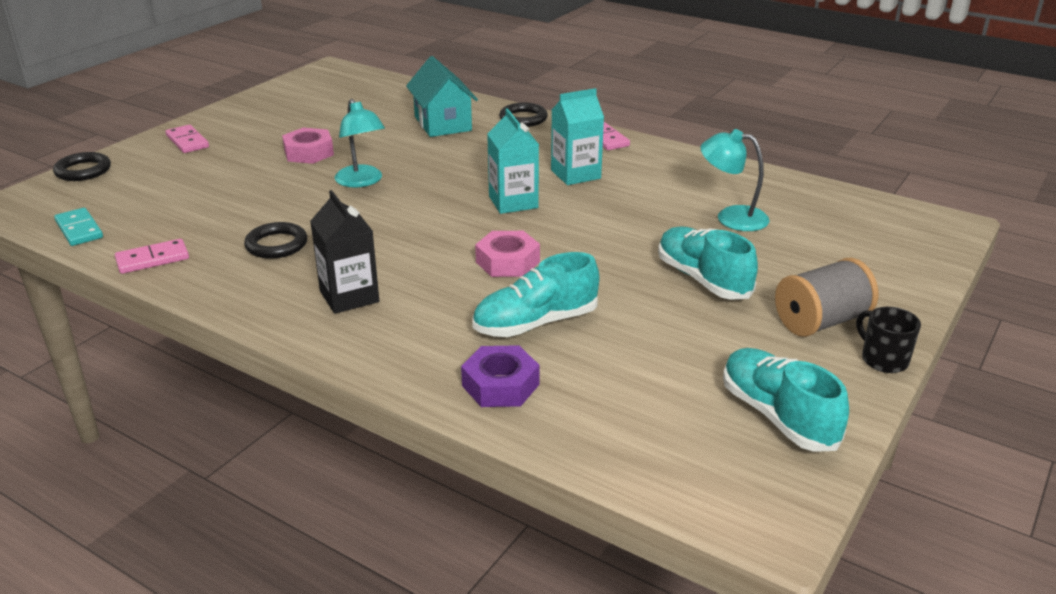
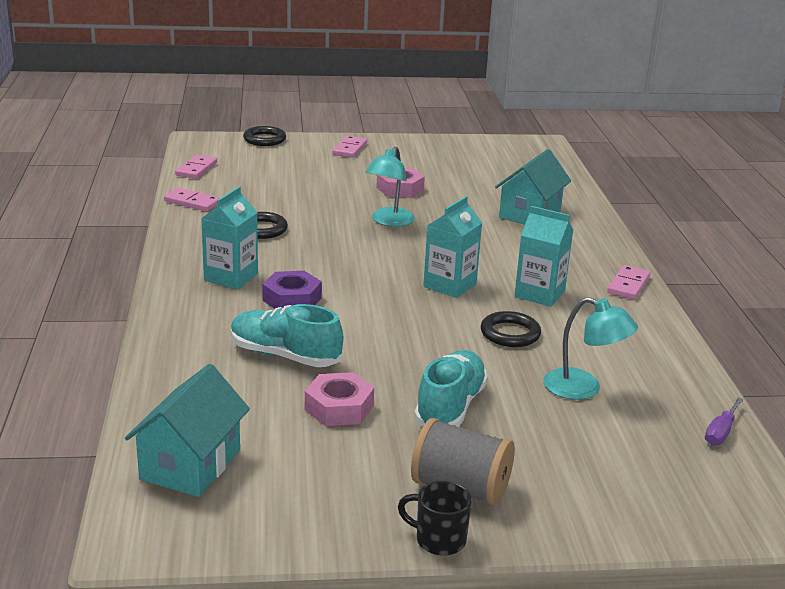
camera: 50 degrees right, 5 degrees down
turquoise domino [54,208,103,246] -> pink domino [175,155,217,179]
black carton [310,190,379,314] -> turquoise carton [201,186,258,289]
purple nut [461,345,540,407] -> purple nut moved to [262,271,322,309]
pink nut [475,231,540,277] -> pink nut moved to [305,372,374,426]
black ring [499,103,548,127] -> black ring moved to [481,311,541,347]
turquoise lamp [701,129,769,231] -> turquoise lamp turned 135 degrees clockwise [543,297,638,400]
turquoise shoe [723,348,849,452] -> none
black mug [856,307,921,373] -> black mug turned 90 degrees counterclockwise [398,481,472,556]
none -> turquoise house [125,364,250,497]
none -> purple screwdriver [705,397,744,445]

